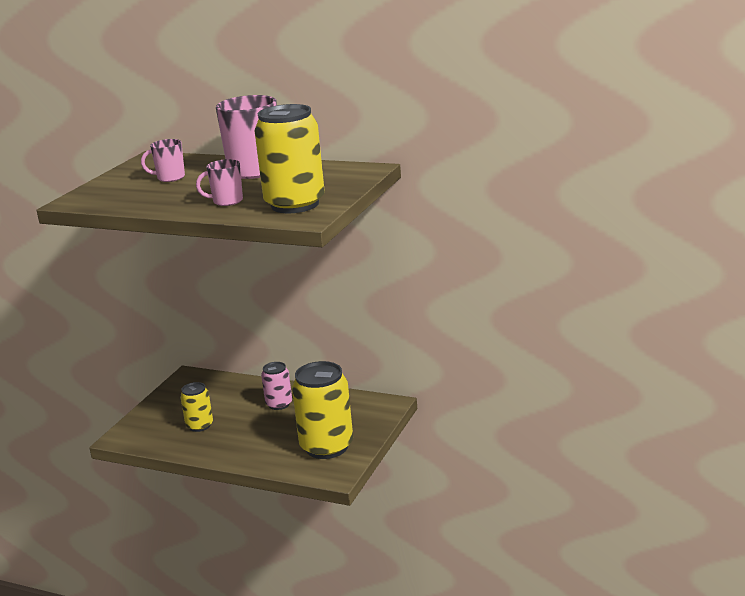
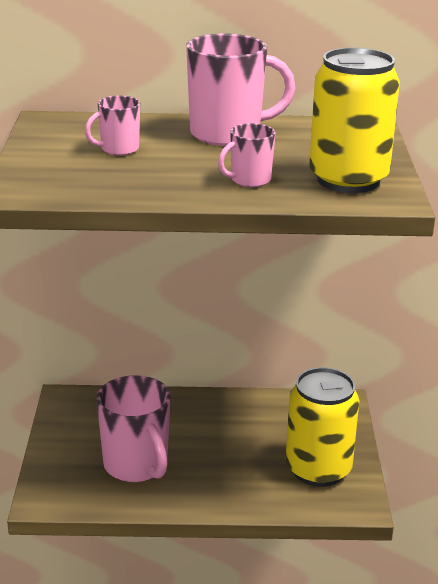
camera: 25 degrees left, 5 degrees up
yellow can [180,382,213,432] -> pink mug [96,375,171,482]
pink can [261,362,292,410] -> none

